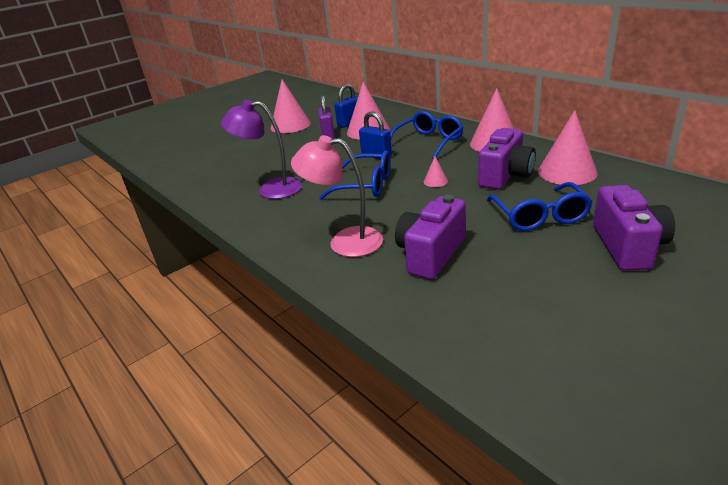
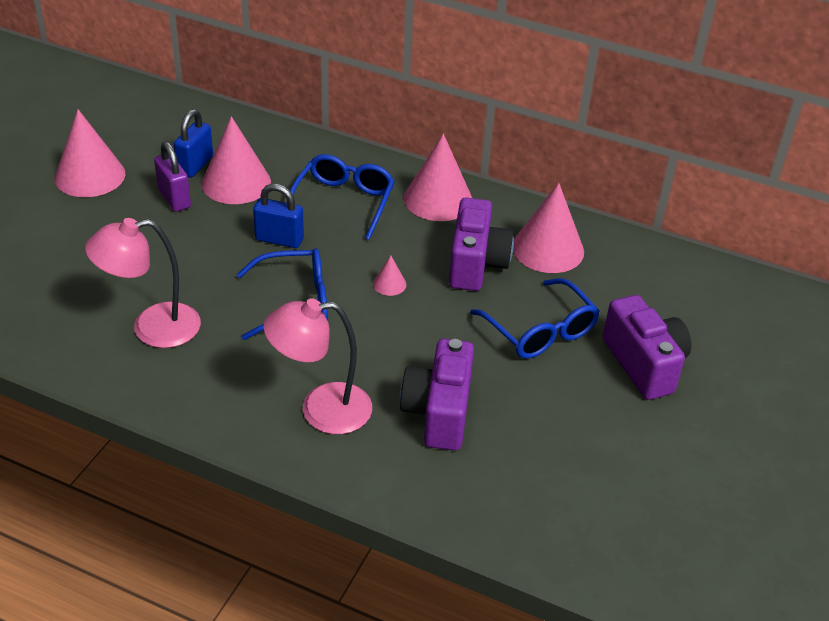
camera: 30 degrees left, 10 degrees up
purple lamp [221,100,302,199] -> pink lamp [85,218,201,348]

